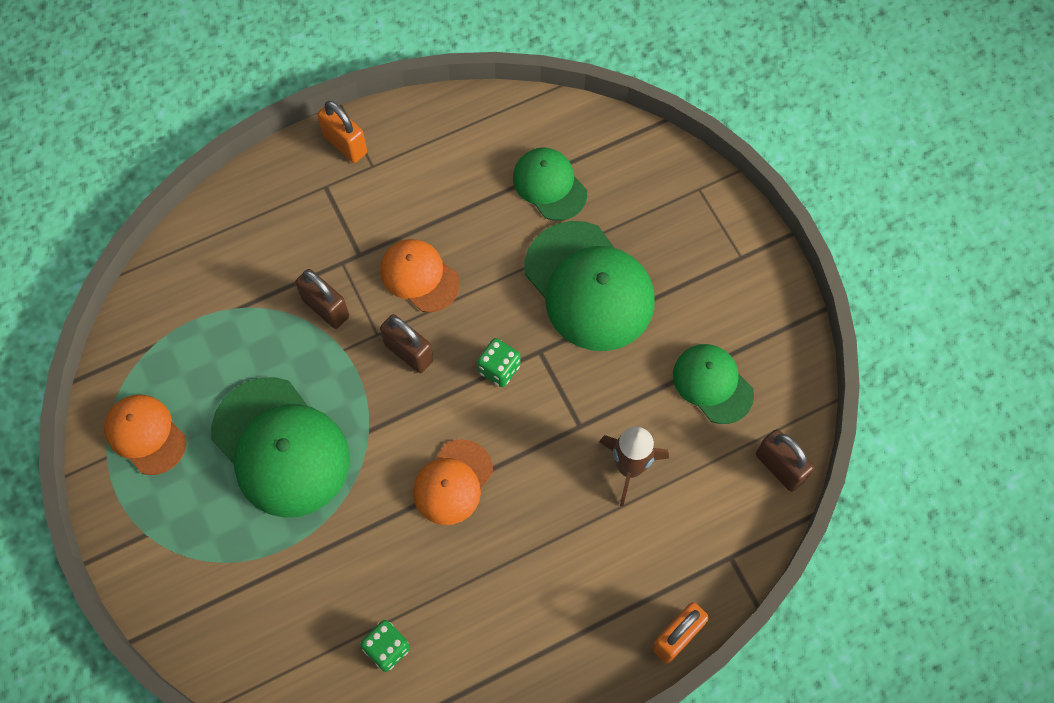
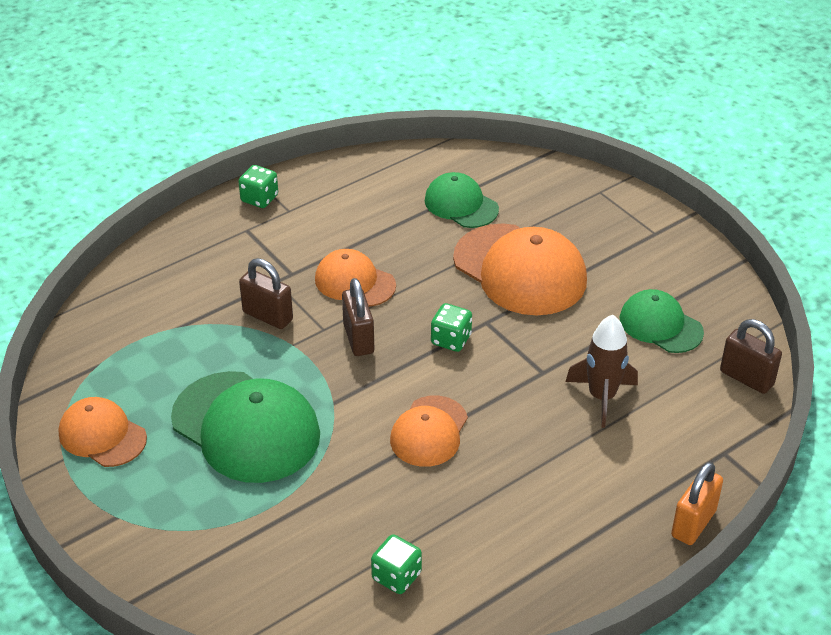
camera: 10 degrees left, 25 degrees down
orange padlock [317,101,367,163] -> green dice [238,165,278,208]
brown padlock [380,314,434,373] -> brown padlock turned 45 degrees clockwise [342,278,374,356]
green cap [524,221,655,351] -> orange cap [453,223,587,315]

